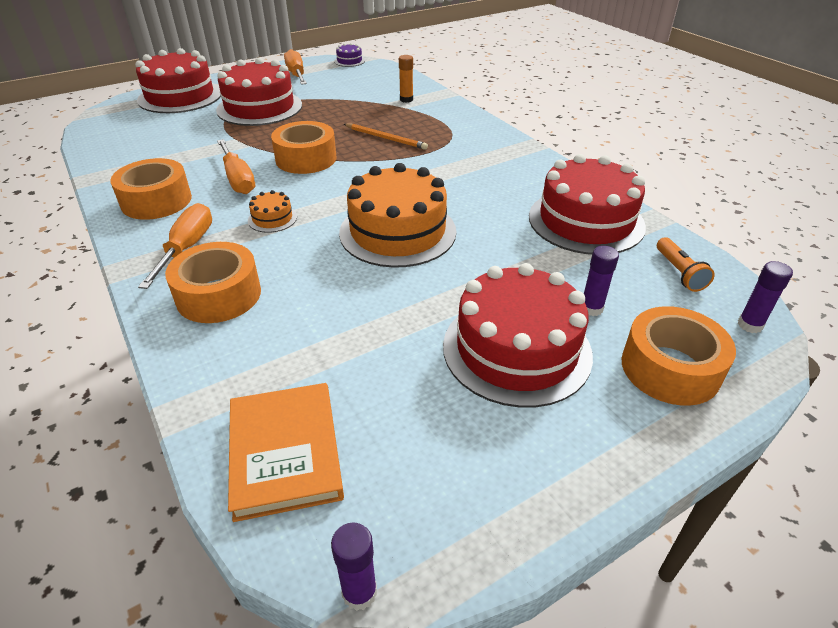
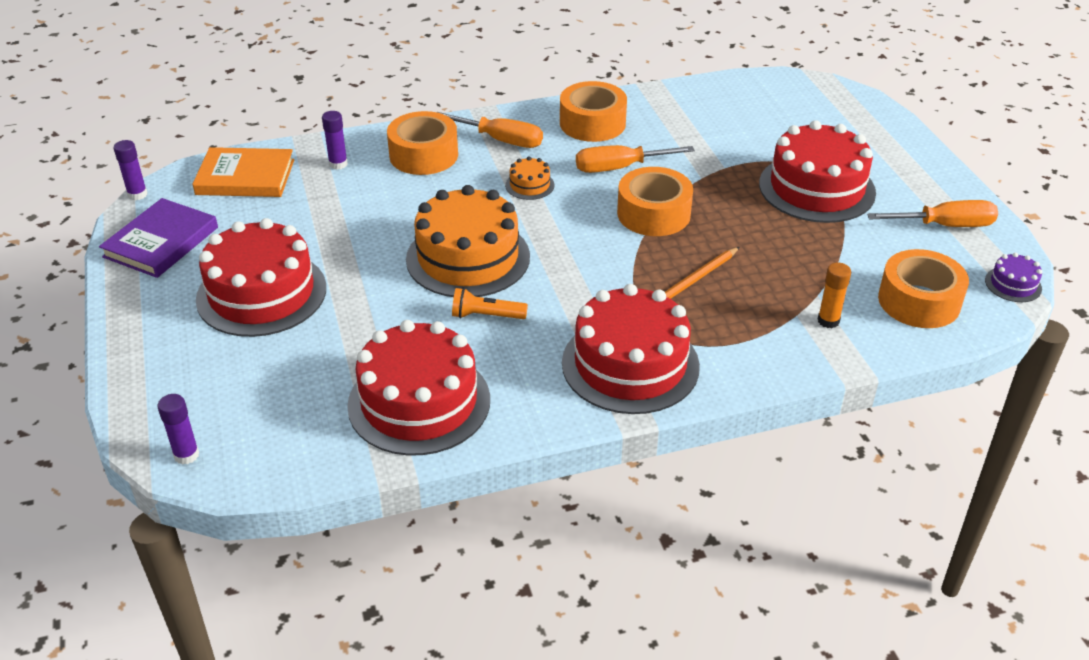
camera: 105 degrees right, 0 degrees up
red cake [135,48,221,113] -> red cake moved to [562,284,700,414]
purple glue stick [584,246,619,316] -> purple glue stick moved to [322,111,348,170]
orange tape [622,306,736,406] -> orange tape moved to [878,249,969,328]
orange flashlight [657,237,715,292] -> orange flashlight moved to [452,288,528,319]
none -> purple book [99,198,218,278]

